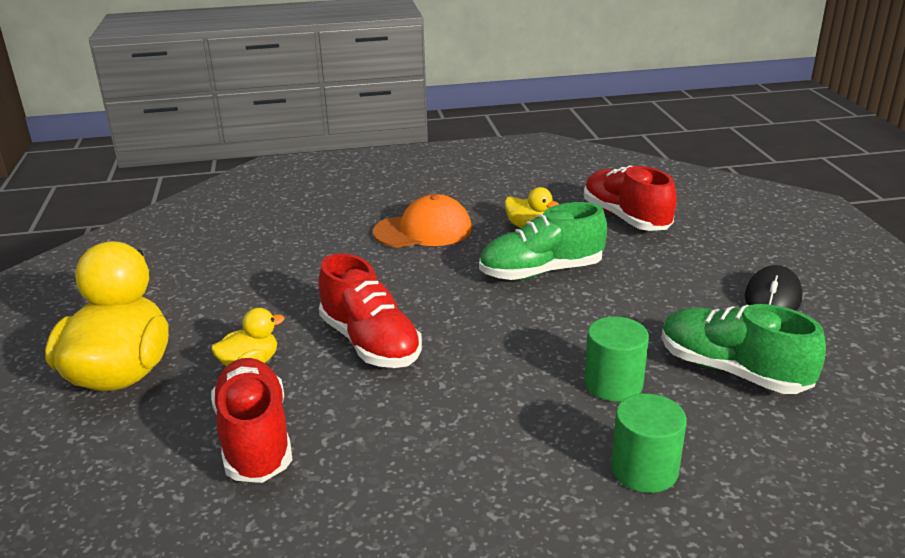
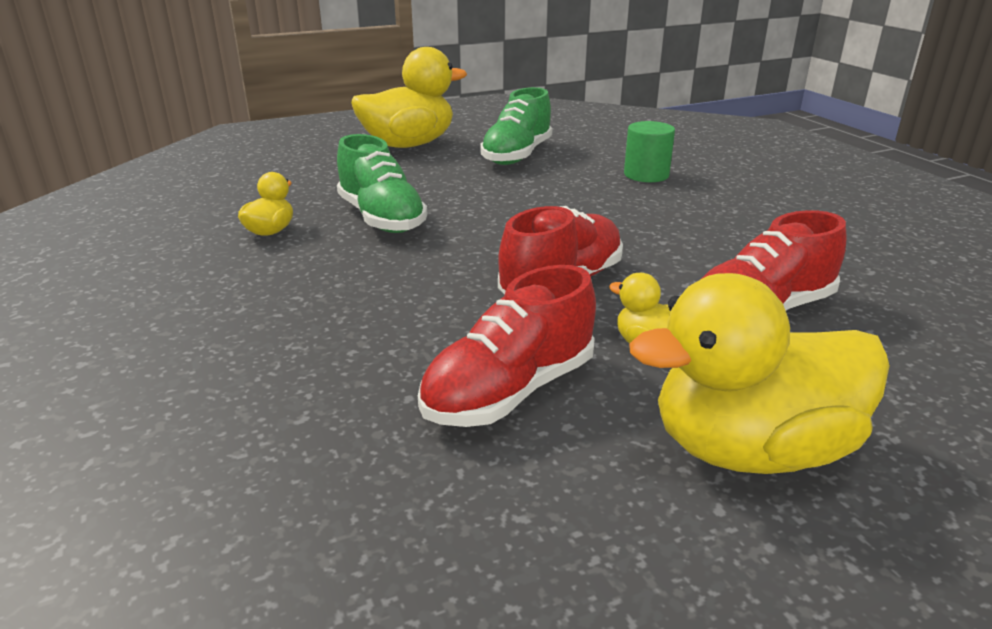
camera: 105 degrees left, 0 degrees up
orange cap [373,194,472,248] -> none
red shoe [584,165,677,231] -> red shoe moved to [418,265,596,427]
green cylinder [584,316,649,402] -> none
black mouse [744,265,803,311] -> yellow duck [351,47,467,148]

